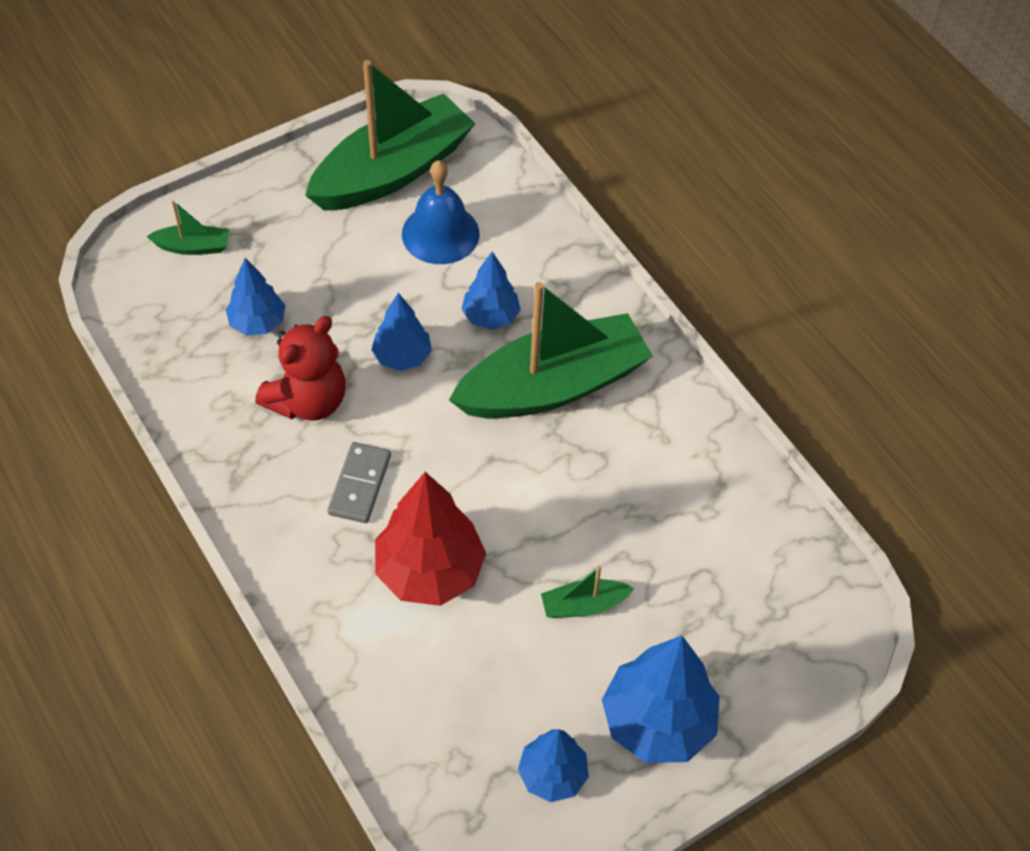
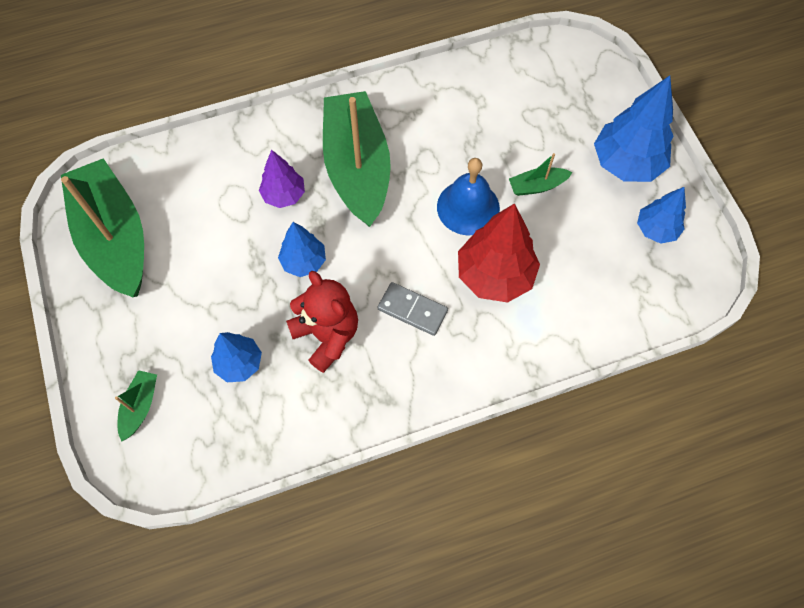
camera: 75 degrees left, 10 degrees up
blue bell [402,160,479,264] -> blue bell moved to [437,158,500,235]
blue tree [462,252,521,330] -> purple tree [259,150,305,208]
green boat [541,566,634,618] -> green boat turned 75 degrees clockwise [509,153,573,196]

